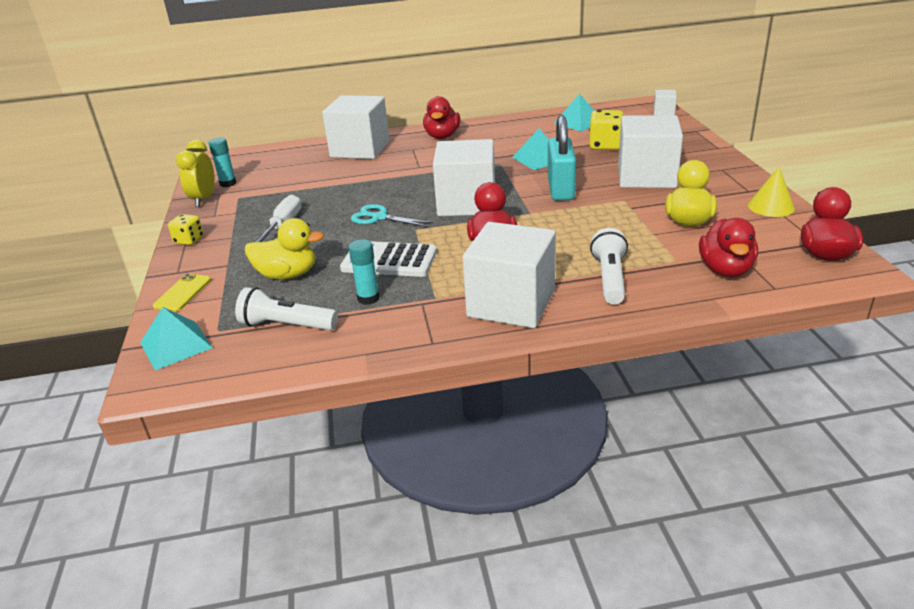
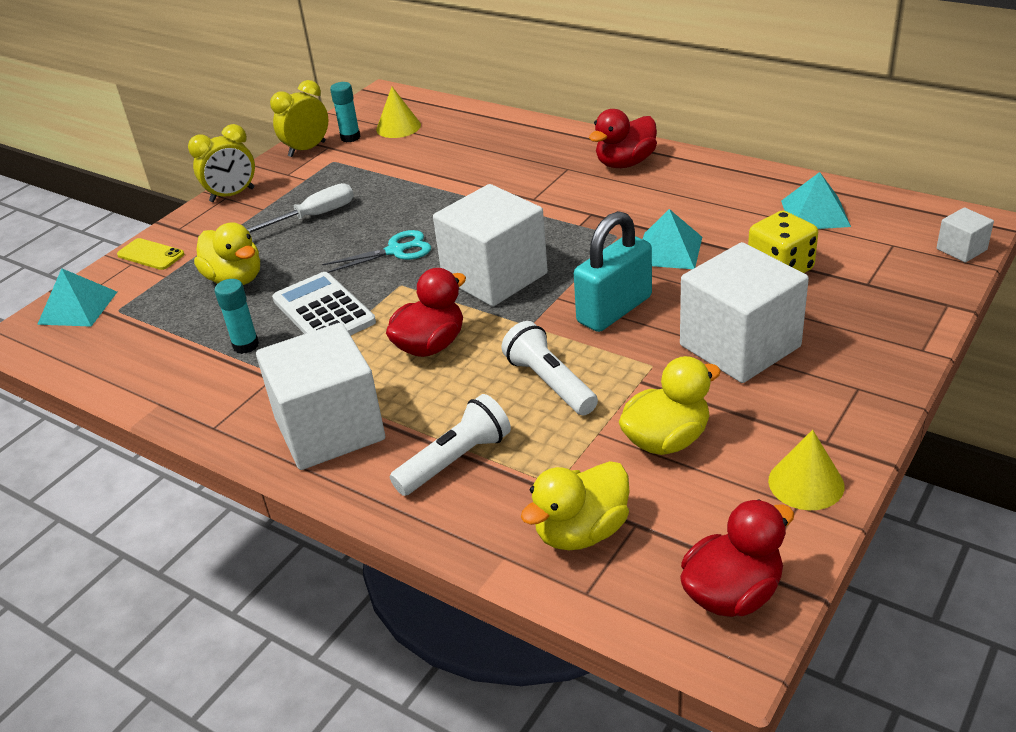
camera: 45 degrees right, 5 degrees up
yellow phone [153,273,211,312] -> yellow phone turned 60 degrees clockwise [117,238,184,270]
yellow dice [168,214,204,245] -> yellow clock [188,124,255,202]
white flashlight [235,287,338,330] -> white flashlight moved to [501,321,598,415]
white cube [322,95,389,159] -> none
turquoise scissors [351,204,433,227] -> turquoise scissors turned 90 degrees clockwise [322,230,431,273]
red duck [699,218,758,277] -> yellow duck [521,461,630,550]
none -> yellow cone [376,87,421,138]

